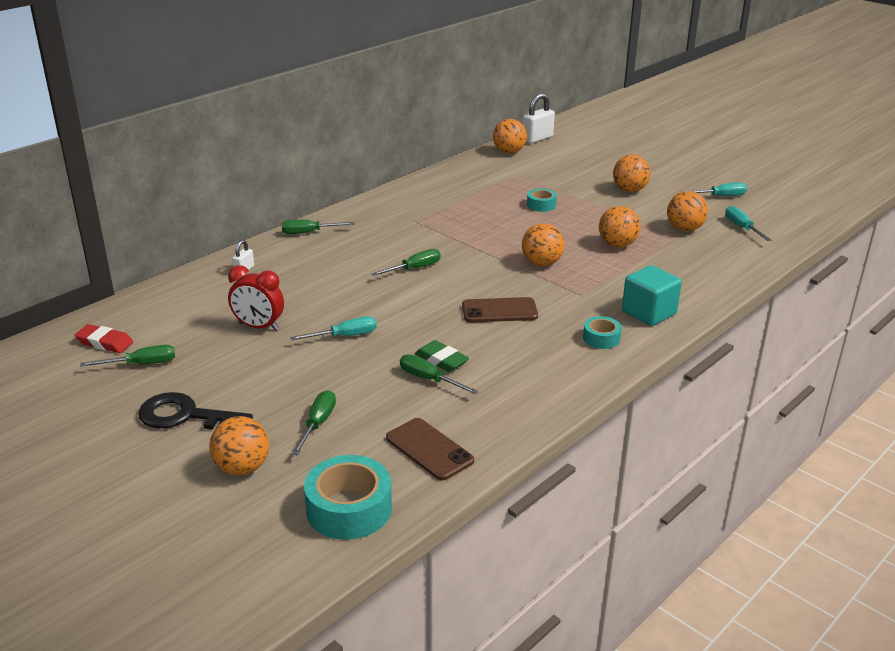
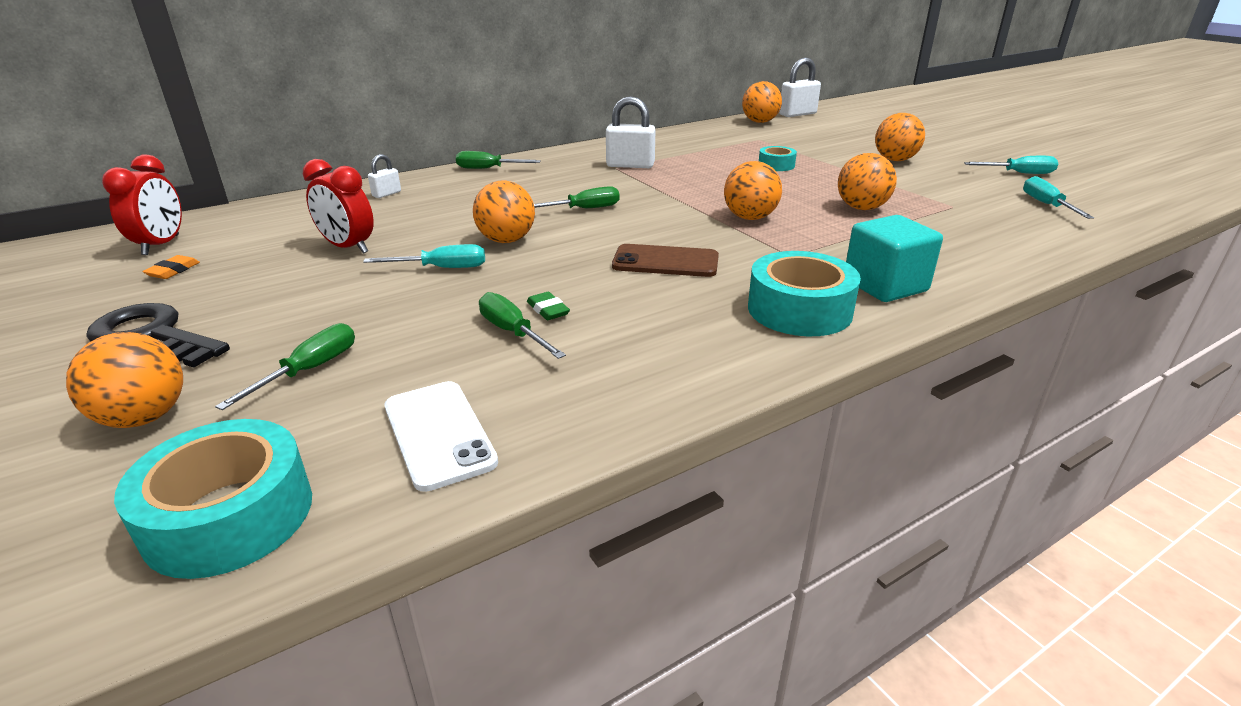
camera: 15 degrees right, 0 degrees up
red eraser [75,324,133,353] -> red clock [102,154,182,255]
green screwdriver [80,345,175,367] -> orange eraser [142,255,200,279]
brown phone [386,418,474,480] -> white phone [385,381,498,492]
green eraser [415,340,469,372] -> green eraser [527,292,570,320], size x0.66
turquoise tape [583,316,622,349] -> turquoise tape [748,251,861,336], size x1.81
orange ball [667,191,708,231] -> orange ball moved to [473,181,535,243]
none -> white padlock [606,96,655,168]

